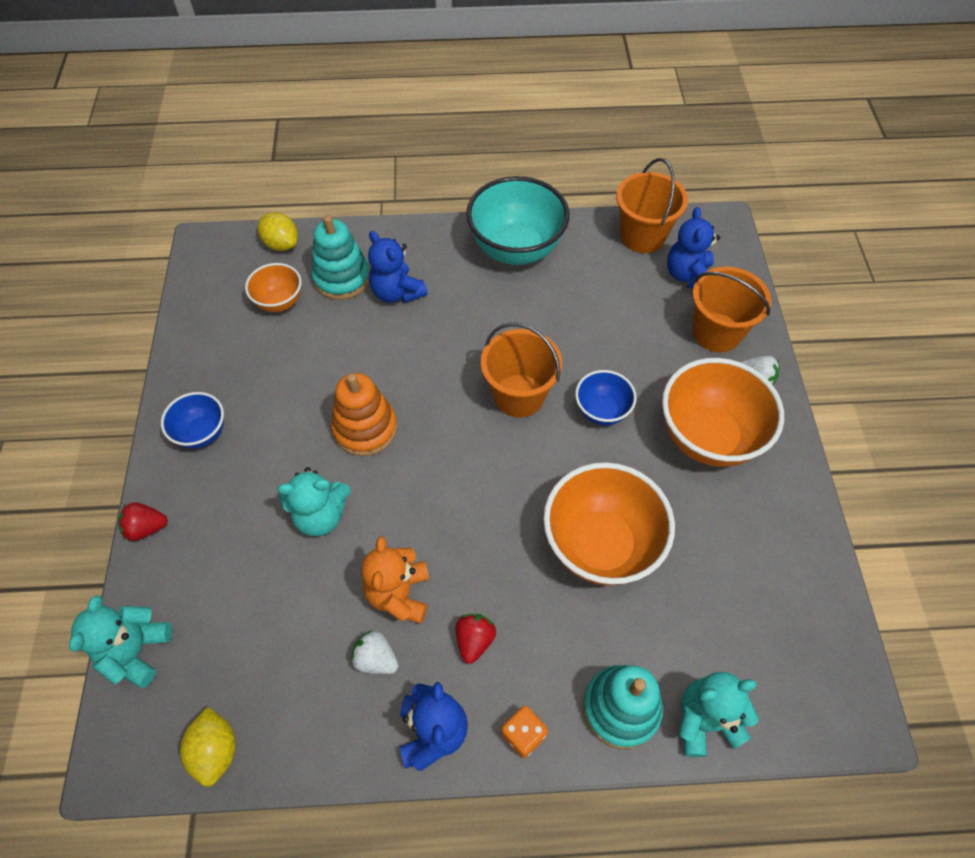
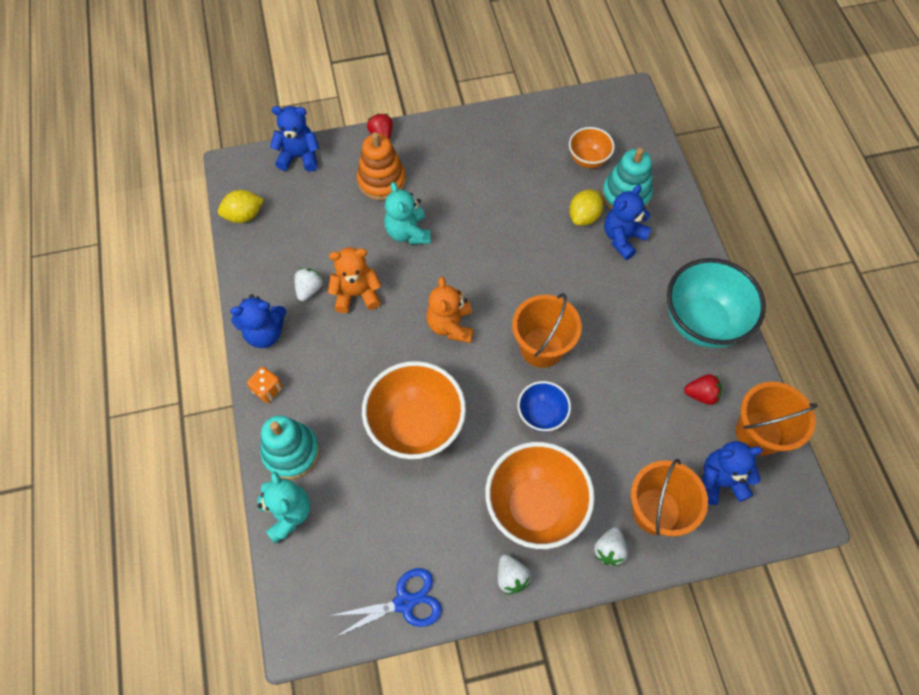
camera: 80 degrees right, 5 degrees up
turquoise teddy bear [69,595,172,688] -> blue teddy bear [270,106,320,172]
blue bowl [161,392,224,449] -> none
yellow lemon [258,212,298,251] -> yellow lemon moved to [569,190,603,226]
orange stacking toy [331,373,397,456] -> orange stacking toy moved to [357,132,406,200]
red strawberry [455,614,496,664] -> red strawberry moved to [684,374,722,405]
none -> blue scissors [330,568,442,637]
none -> orange teddy bear [426,277,473,343]
none -> white strawberry [498,554,531,594]

